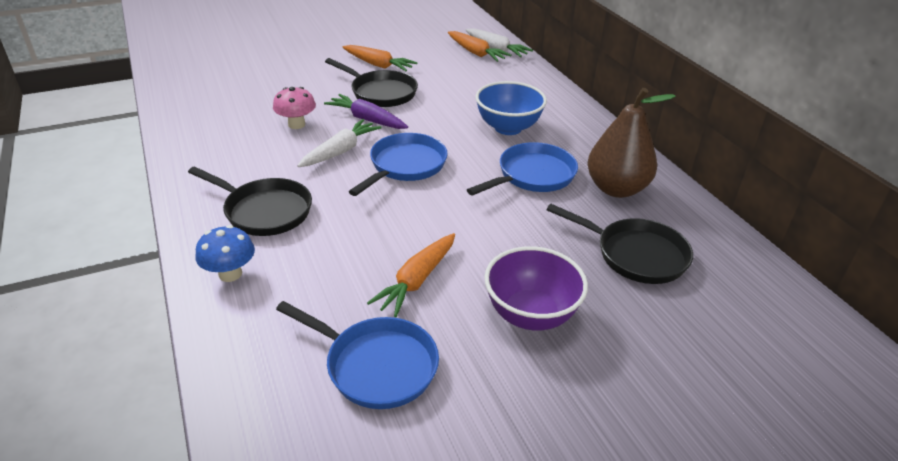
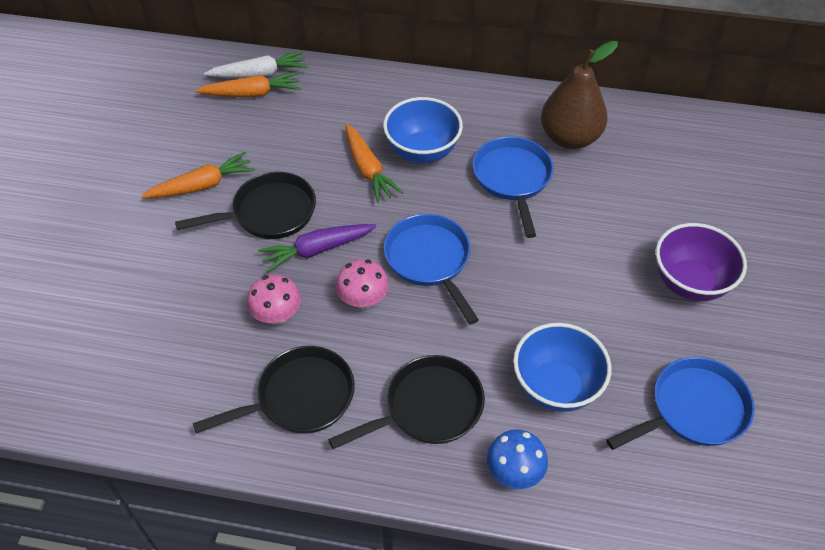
camera: 55 degrees left, 15 degrees up
white carrot [297,119,382,167] -> pink mushroom [336,259,389,309]
orange carrot [367,233,455,317] -> orange carrot moved to [345,123,403,203]
black pan [547,204,693,284] -> black pan moved to [193,346,355,433]
none -> blue bowl [513,323,612,412]

